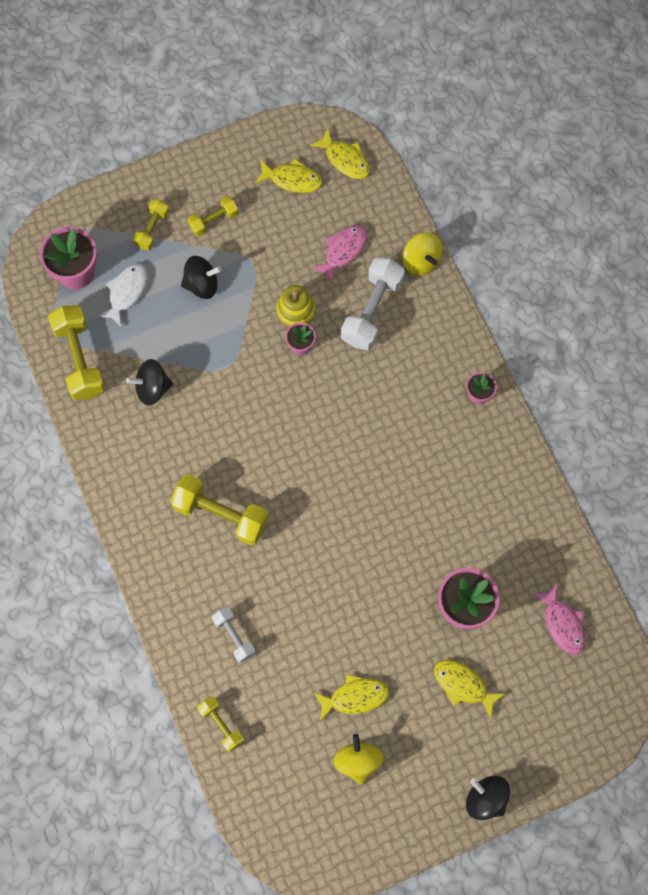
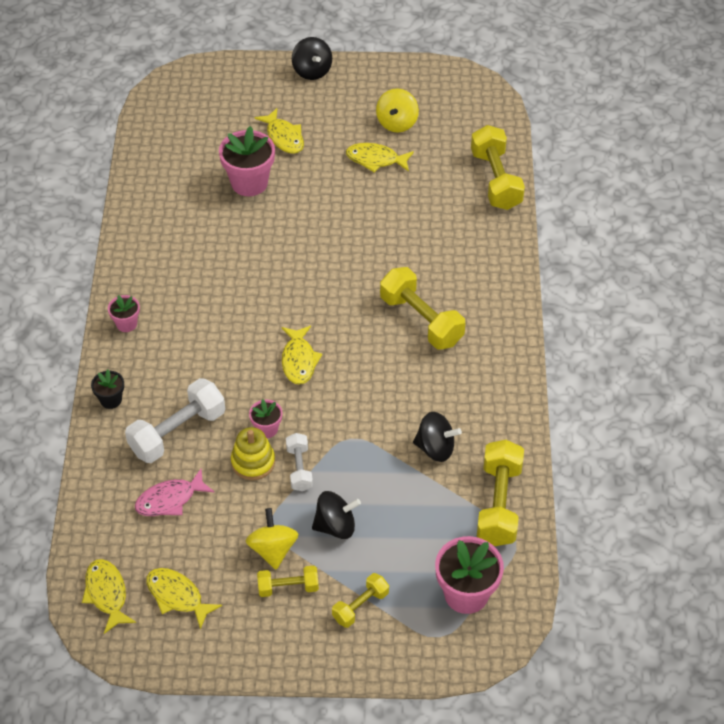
camera: 155 degrees left, 20 degrees down
white fish [97,264,147,328] -> none
black spinning top [181,256,222,299] -> black spinning top turned 150 degrees clockwise [312,491,361,539]
yellow dumbbell [197,696,244,752] -> yellow dumbbell [471,125,525,210], size x1.78
white dumbbell [212,607,255,663] -> white dumbbell moved to [286,433,313,491]
yellow spinning top [403,233,442,276] -> yellow spinning top moved to [245,508,299,569]
pink fish [531,582,585,655] -> none
none -> black flower pot [91,370,124,409]
none -> yellow fish [282,326,322,385]

